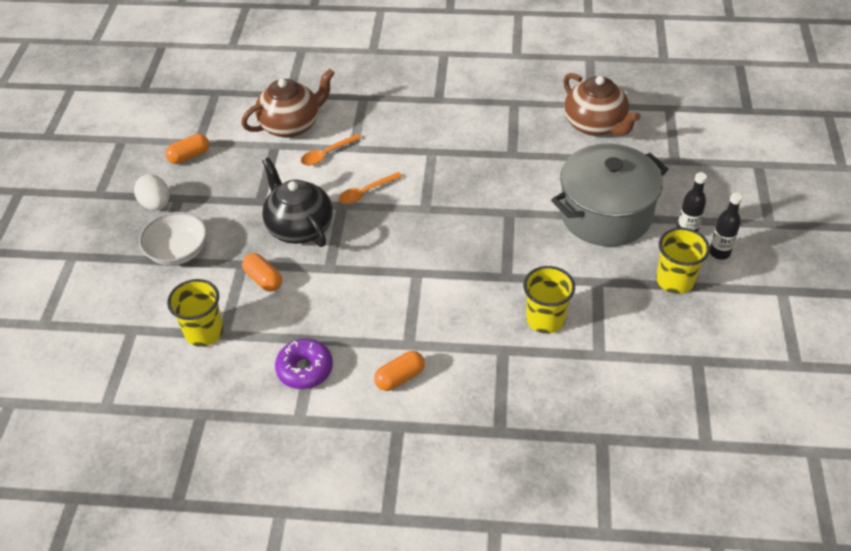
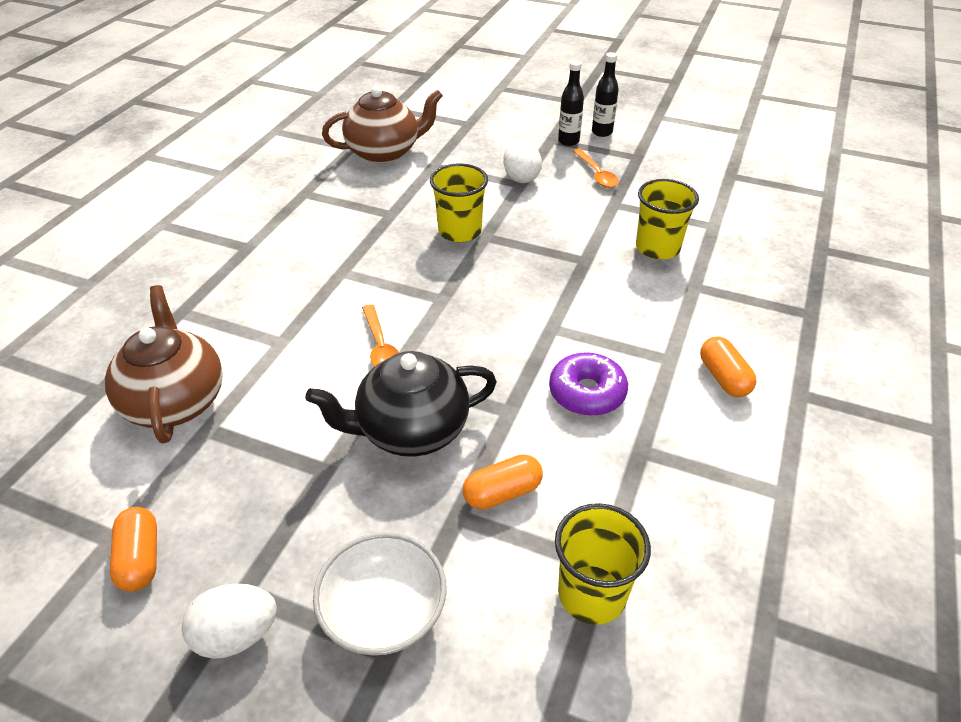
camera: 75 degrees left, 5 degrees down
purple donut [275,339,333,389] -> purple donut moved to [549,352,628,416]
orange spoon [301,134,361,166] -> orange spoon moved to [573,148,619,188]
grey pot [551,143,668,246] -> white egg [503,139,542,183]
yellow cup [656,227,710,294] -> yellow cup moved to [430,163,488,242]

